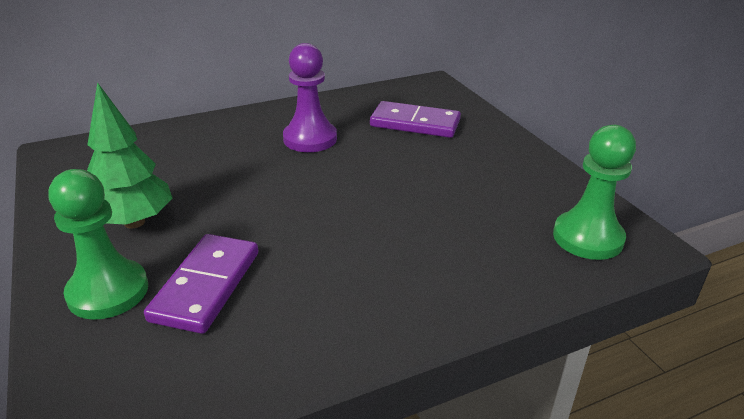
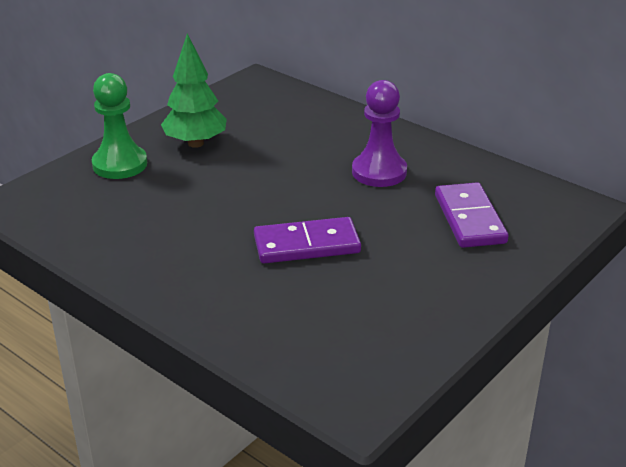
camera: 65 degrees right, 0 degrees up
purple domino [144,234,258,334] -> purple domino moved to [254,217,361,263]
green pawn [553,125,636,260] -> none

